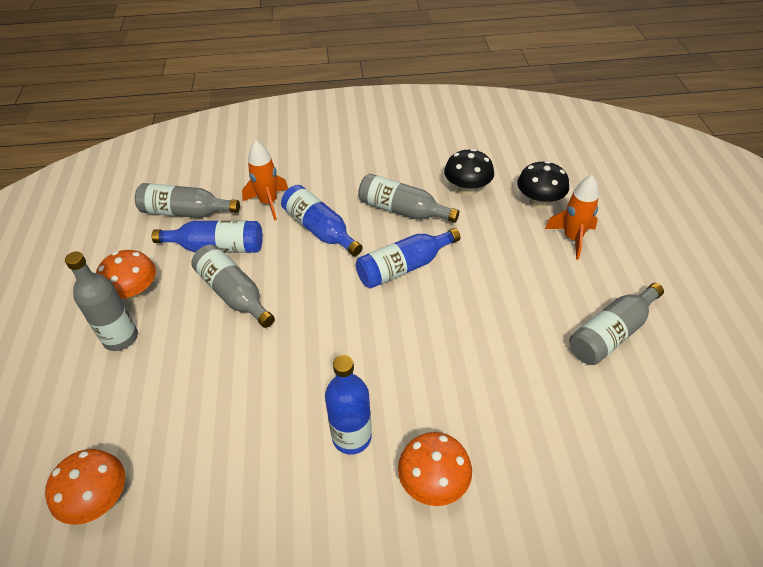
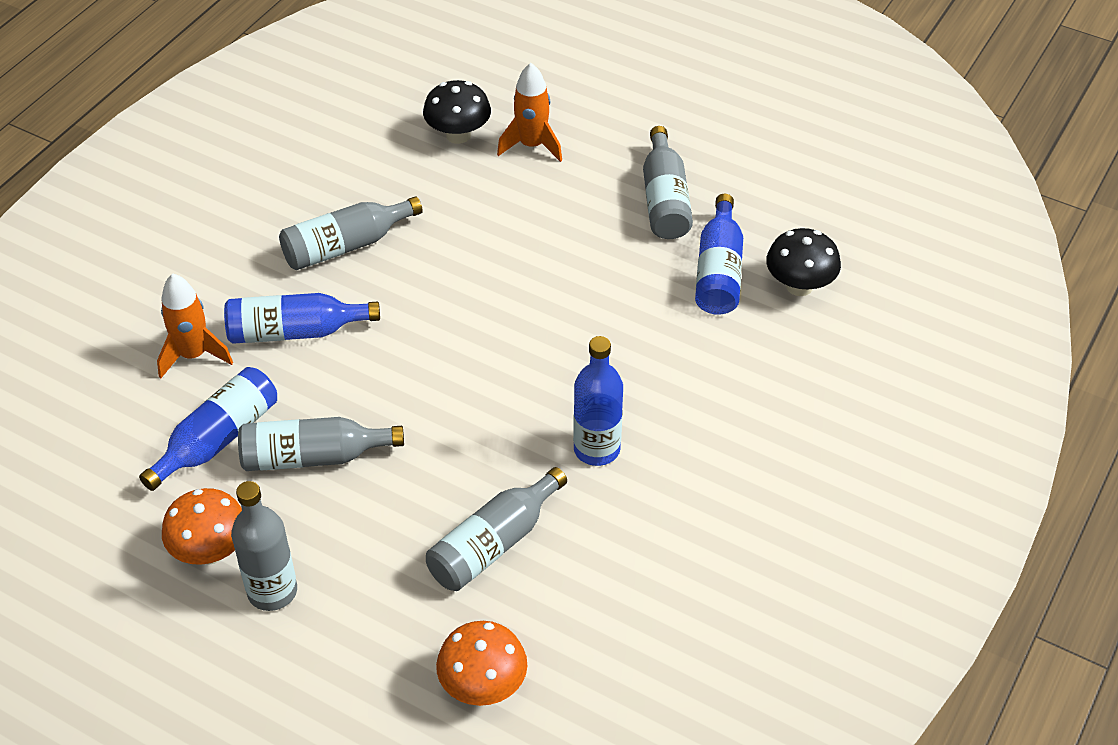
camera: 55 degrees left, 0 degrees up
grey bottle [135,183,240,218] -> grey bottle moved to [426,467,567,591]
blue bottle [356,228,460,289] -> blue bottle moved to [695,194,743,315]
orange mushroom [398,432,472,506] -> none
black mushroom [444,149,494,196] -> black mushroom moved to [766,228,841,296]

